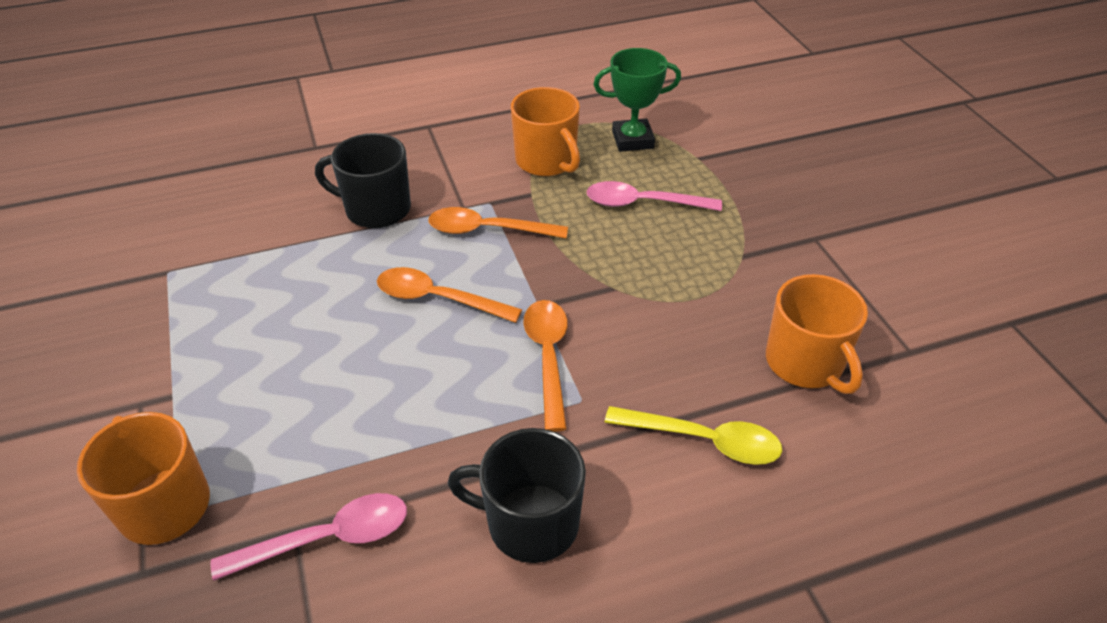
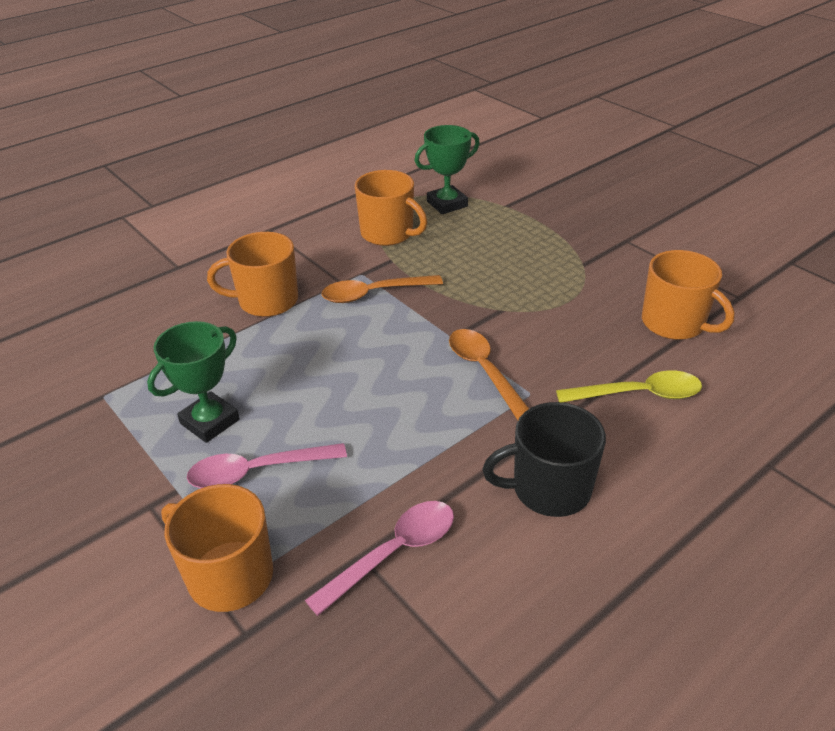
camera: 20 degrees left, 5 degrees down
black mug [315,133,411,228] -> orange mug [207,232,298,317]
orange spoon [377,267,522,323] -> none
pink spoon [586,181,722,211] -> pink spoon moved to [187,443,347,488]
none -> green trophy [147,321,240,443]

